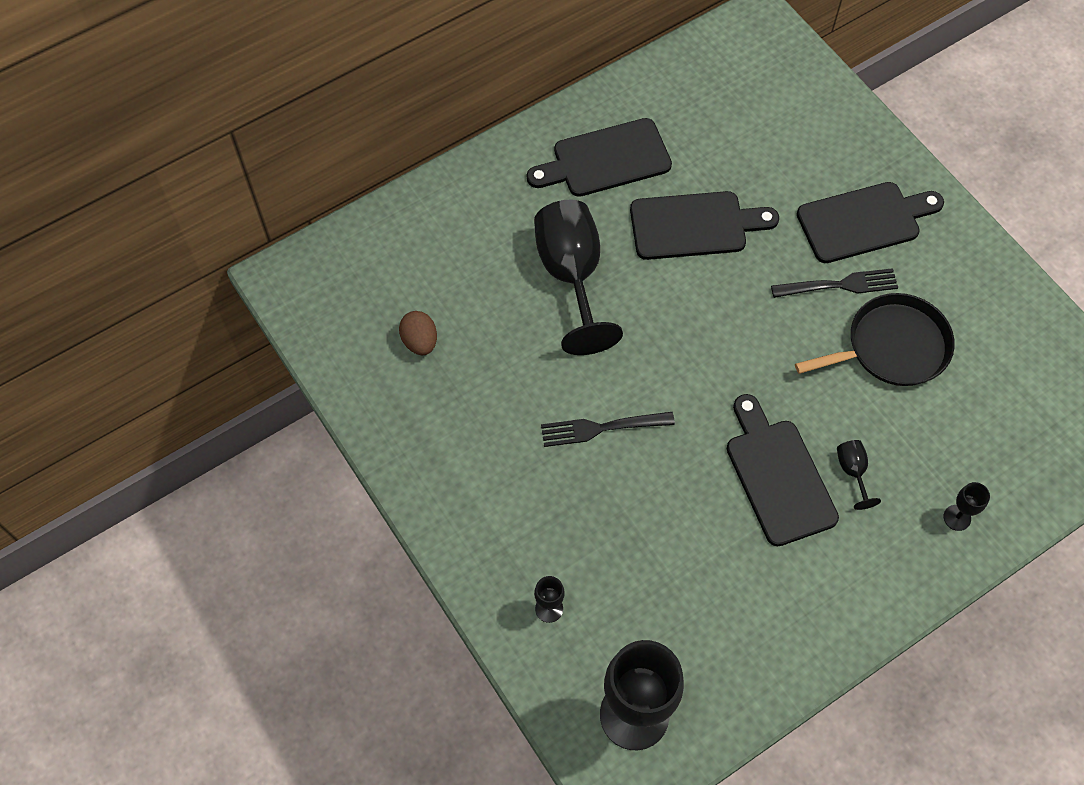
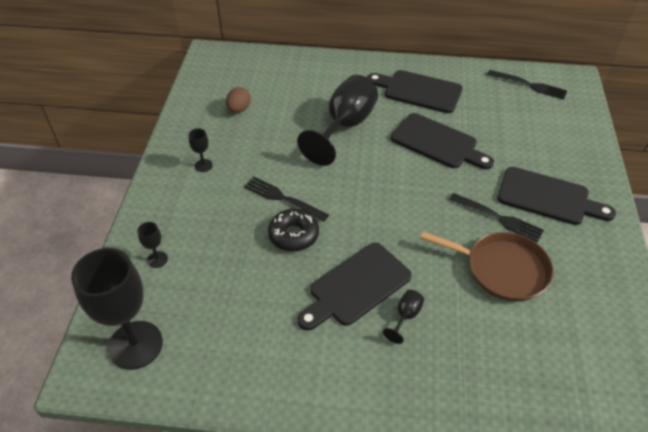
camera: 40 degrees right, 15 degrees down
black cutting board [727,394,839,546] -> black cutting board turned 150 degrees counterclockwise [297,242,412,331]
black pan [795,293,955,386] -> brown pan [421,232,553,301]
black goblet [944,482,990,531] -> black goblet moved to [188,128,213,172]
none -> black donut [268,209,319,251]
none -> black fork [487,70,567,100]

